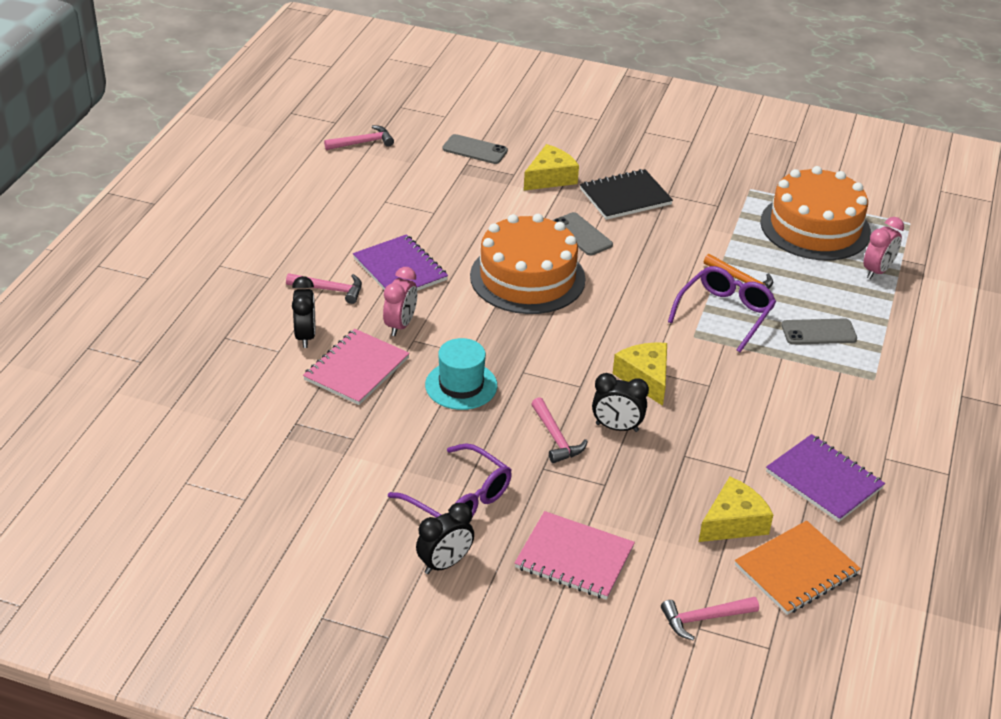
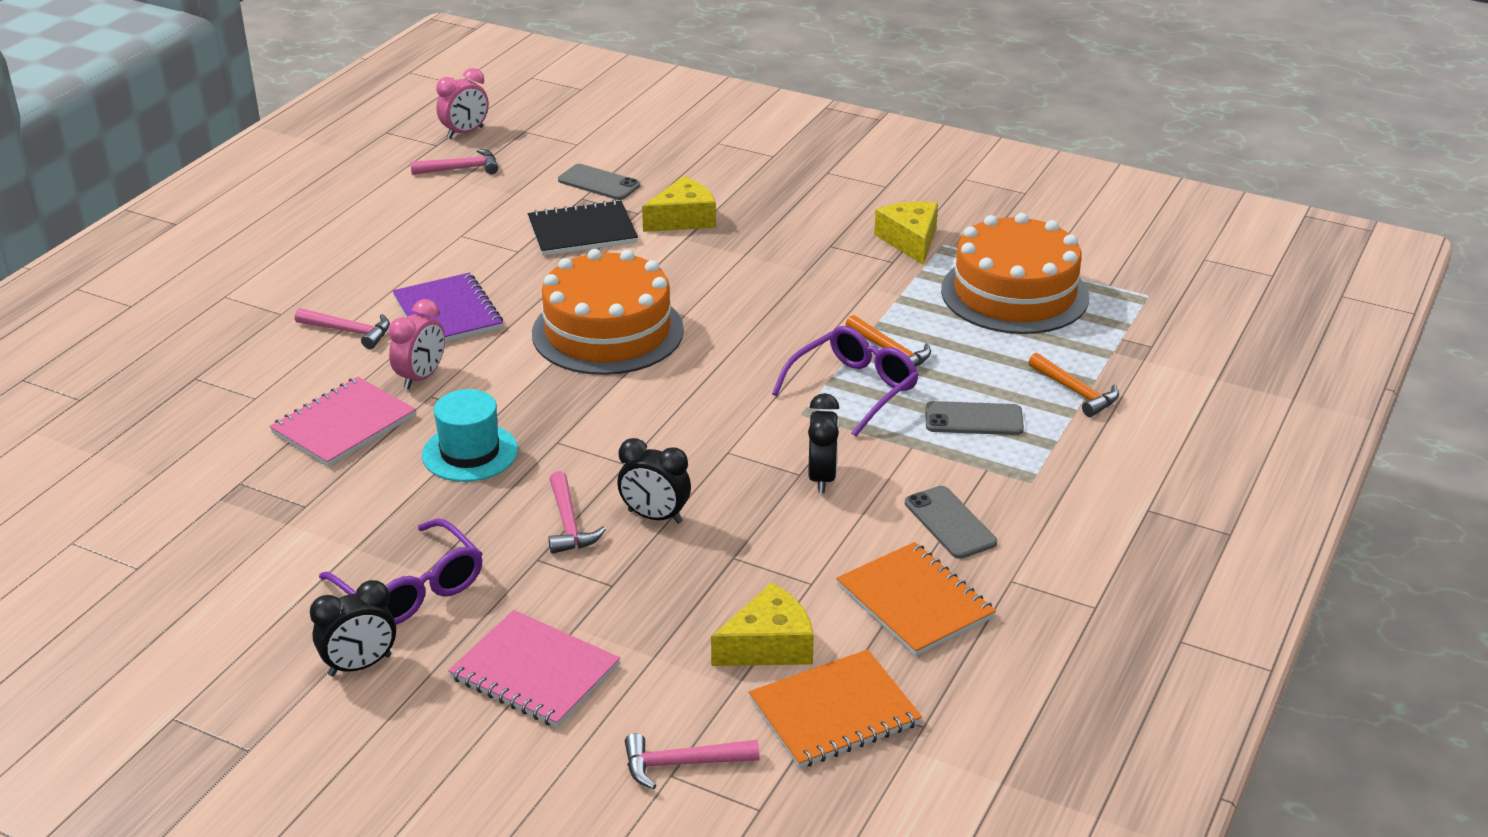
camera: 10 degrees right, 5 degrees down
black clock [292,276,315,348] -> black clock moved to [808,393,839,493]
grey phone [552,212,613,255] -> grey phone moved to [905,486,997,559]
black notebook [580,169,673,220] -> black notebook moved to [528,200,638,256]
yellow cheese [613,342,667,406] -> yellow cheese moved to [874,202,938,265]
purple notebook [766,434,885,522] -> orange notebook [836,542,996,656]
pink clock [864,217,904,279] -> pink clock moved to [436,68,489,139]
none -> orange hammer [1028,353,1119,417]

